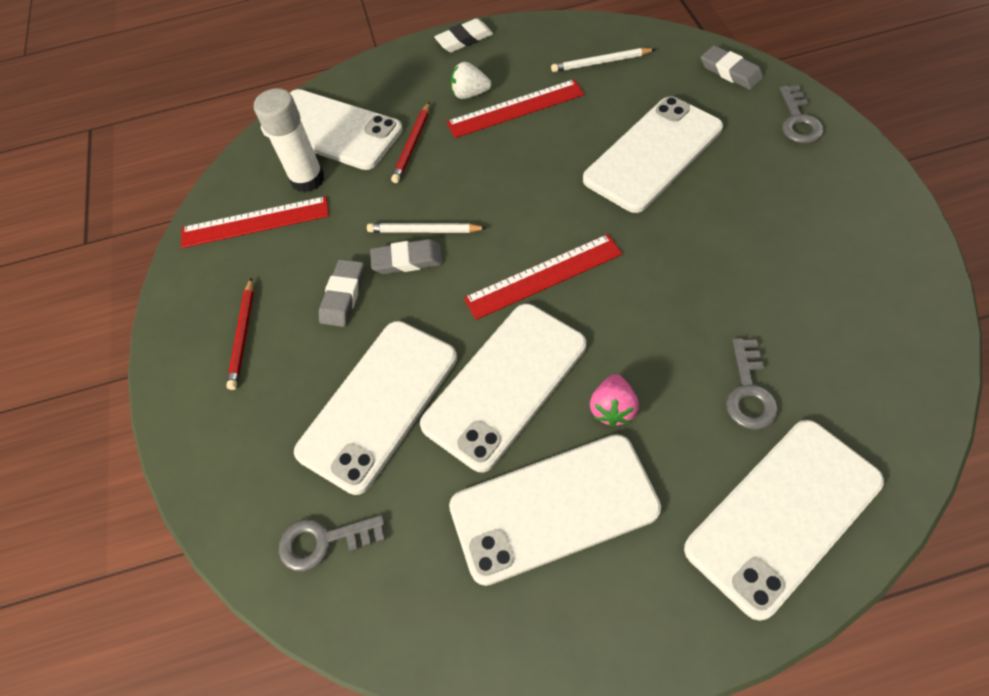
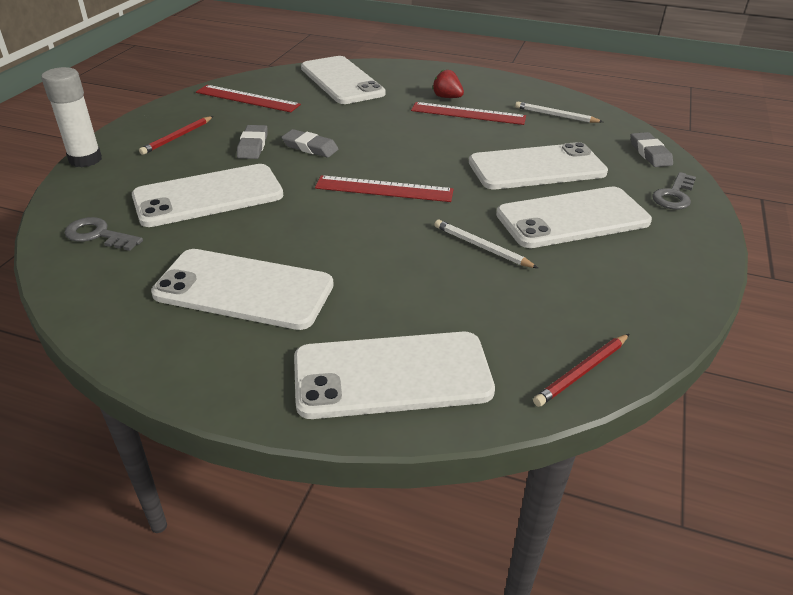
camera: 25 degrees right, 20 degrees down
white glue stick [254,88,324,193] -> white glue stick moved to [41,67,102,167]
grey eraser [319,259,364,327] -> grey eraser turned 45 degrees counterclockwise [237,125,268,159]
white pencil [367,223,486,233] -> white pencil moved to [434,220,538,268]
red pencil [391,103,430,183] -> red pencil moved to [533,334,629,407]
white phone [420,304,586,472] -> white phone moved to [496,187,652,248]
white eraser [434,18,493,52] -> none
white strawberry [450,62,491,99] -> red strawberry [432,70,464,98]
pink strawberry [590,374,639,427] -> none
grey key [726,338,778,430] -> none

